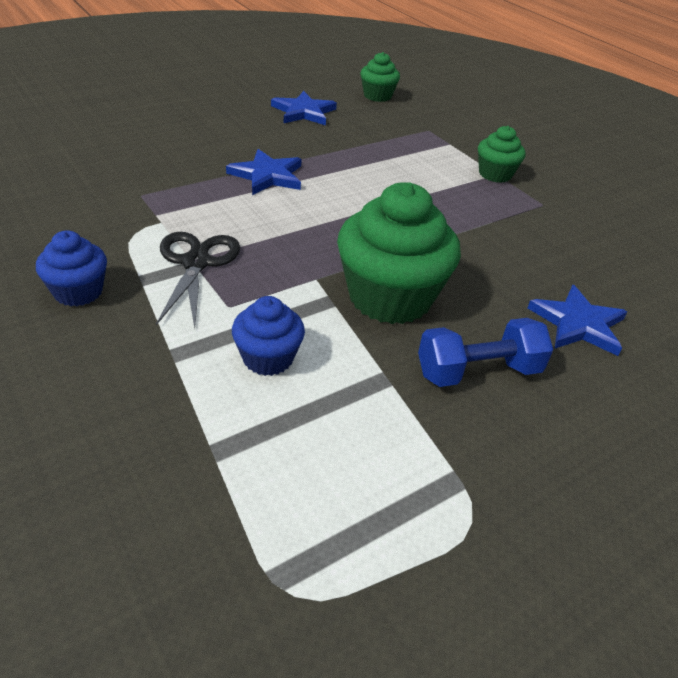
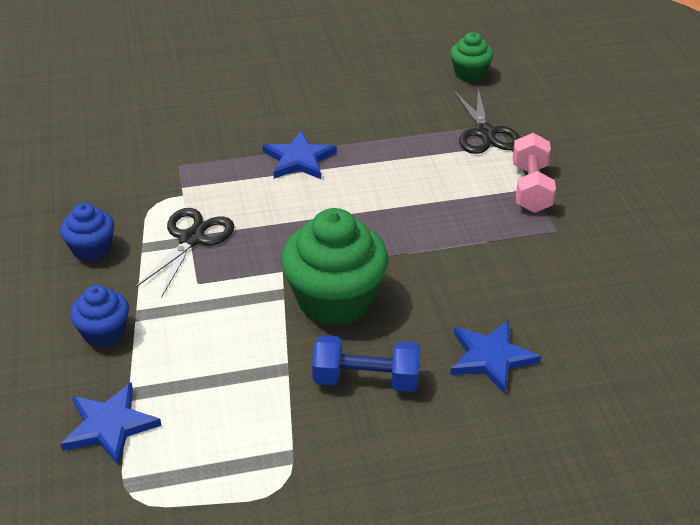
camera: 25 degrees right, 0 degrees up
blue cupcake [232,296,305,376] -> blue cupcake moved to [70,285,129,348]
blue star [271,91,337,125] -> blue star moved to [61,382,162,466]
green cupcake [478,126,525,183] -> pink dumbbell [513,133,556,213]
none -> black scissors [454,88,520,154]

